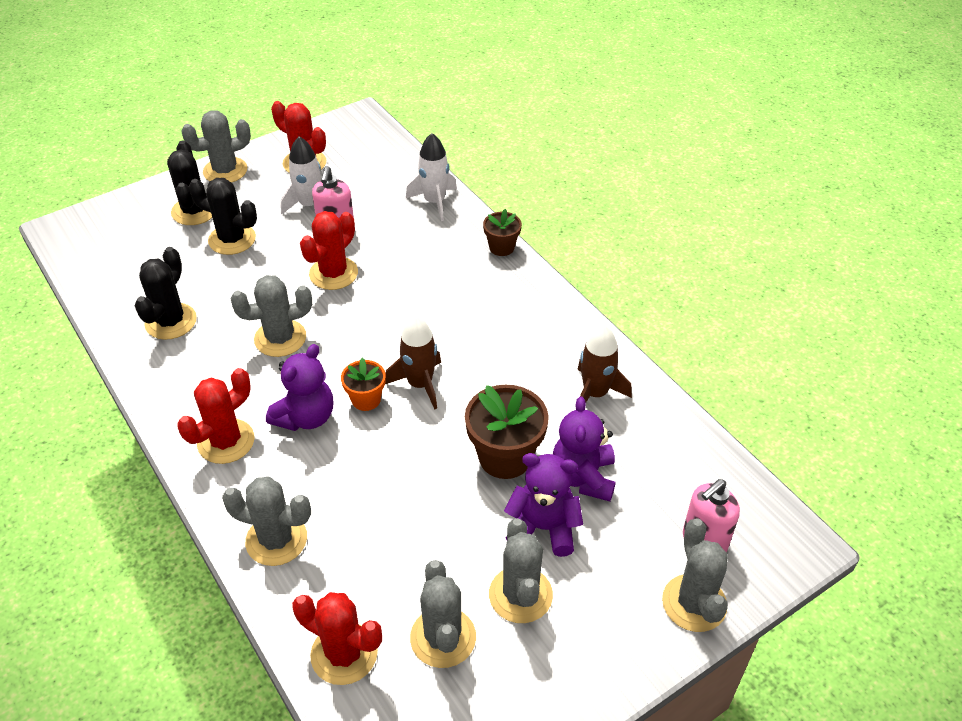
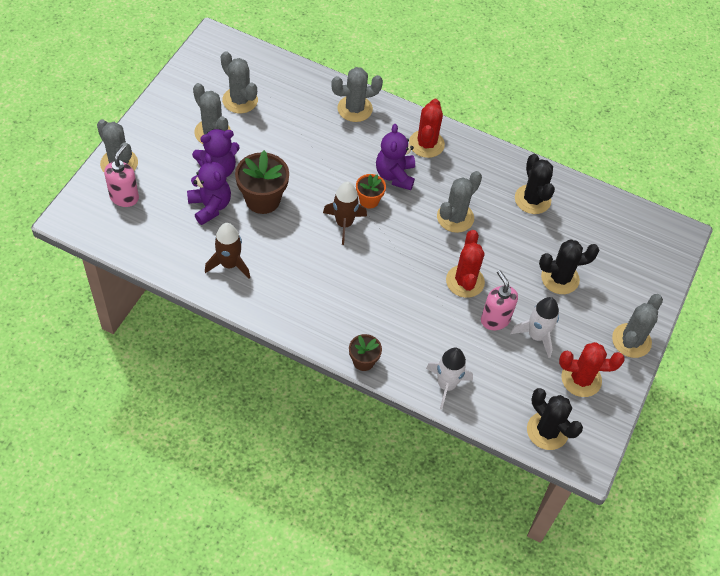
camera: 145 degrees right, 10 degrees up
black cactus [167,141,212,225] -> black cactus moved to [527,388,583,450]
red cactus [292,592,382,685] -> none

